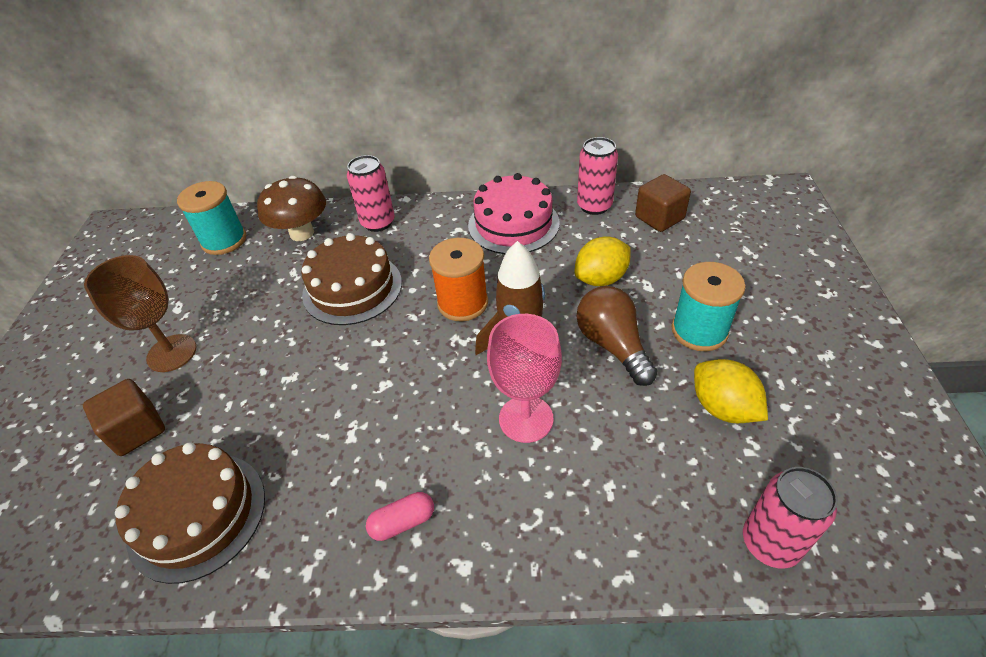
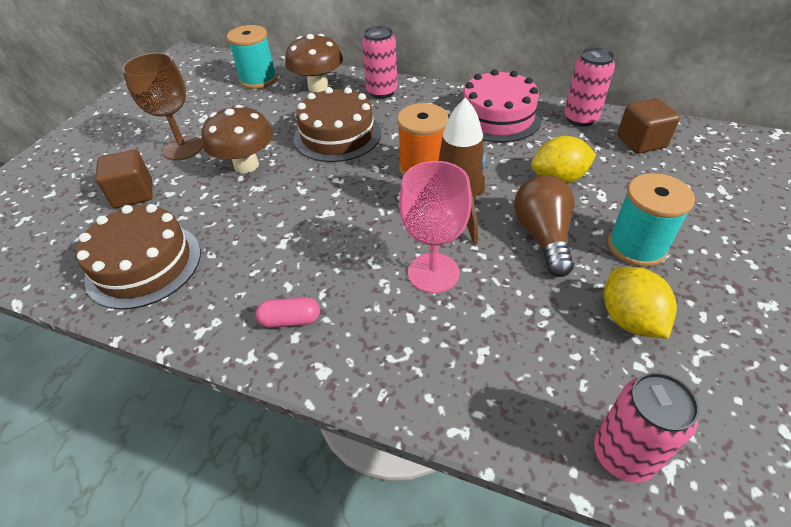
camera: 20 degrees right, 0 degrees up
none -> brown mushroom [201,105,273,173]

